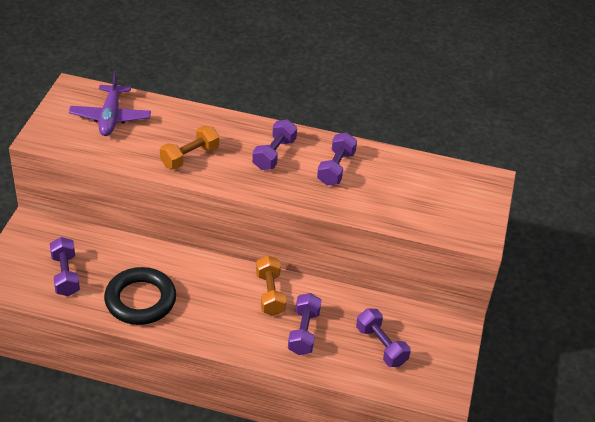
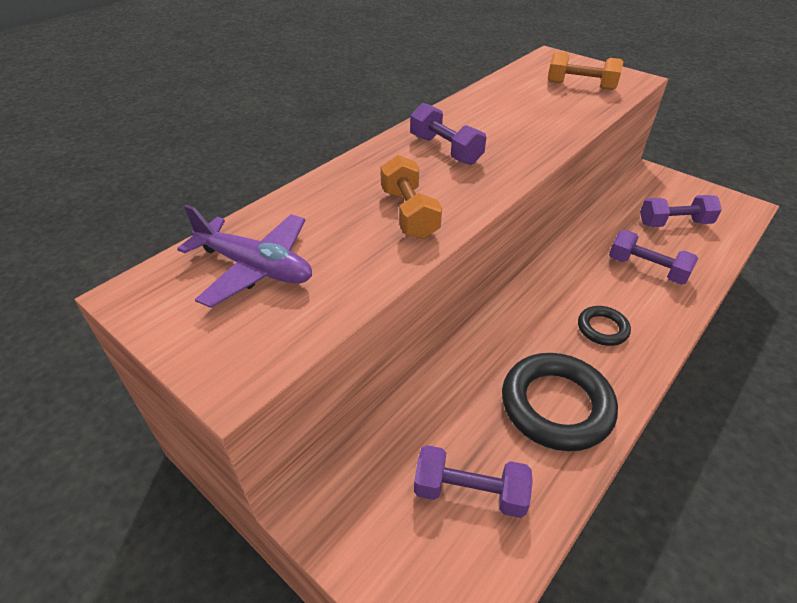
camera: 60 degrees left, 0 degrees up
orange dumbbell [256,256,286,316] -> orange dumbbell moved to [548,51,623,90]
purple dumbbell [317,132,357,186] -> none
none -> black ring [578,306,631,346]

